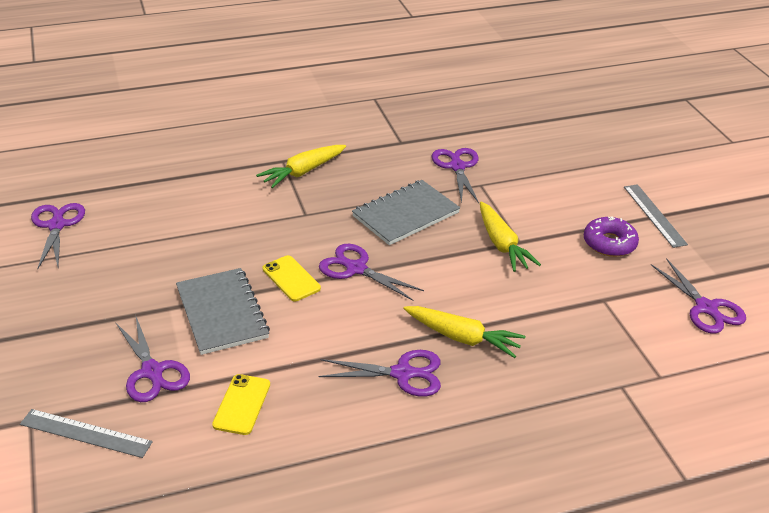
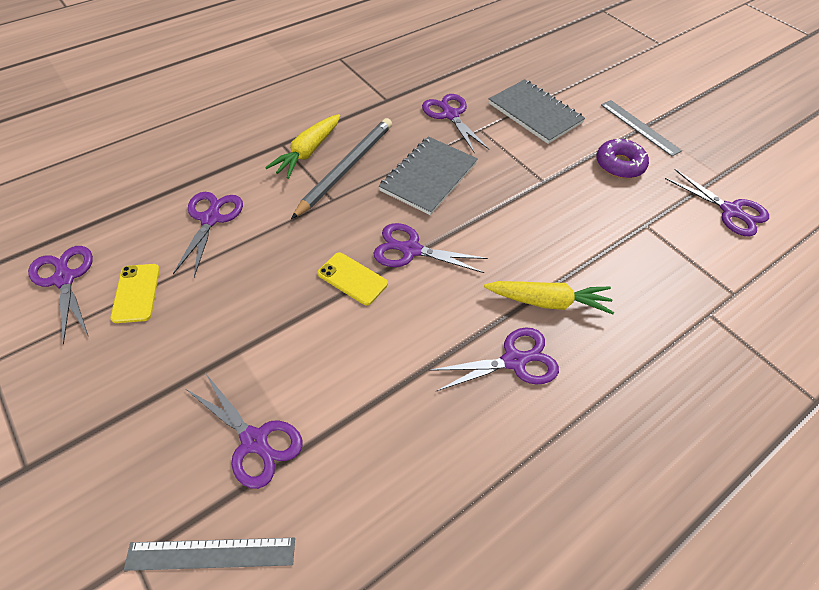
camera: 20 degrees left, 15 degrees up
grey notebook [176,268,270,355] -> grey notebook moved to [489,79,585,144]
yellow phone [212,374,270,435] -> yellow phone moved to [110,264,160,323]
yellow carrot [480,202,541,272] -> none
none -> purple scissors [173,192,243,277]
none -> grey pencil [291,118,392,219]

